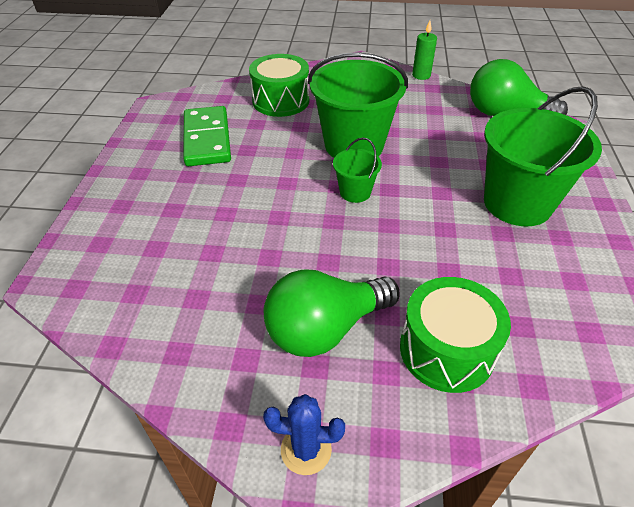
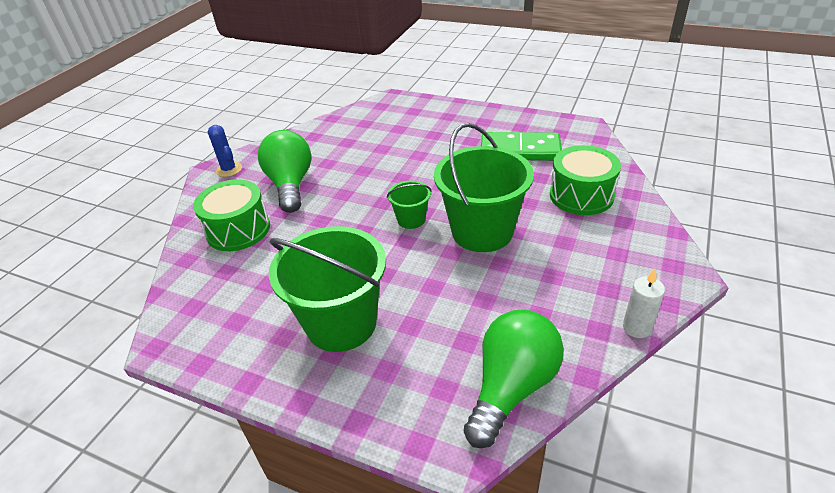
camera: 110 degrees right, 5 degrees down
blue cactus [263,394,345,475] -> blue cactus turned 60 degrees counterclockwise [208,125,242,177]
green candle [412,21,437,80] -> white candle [623,268,665,338]

